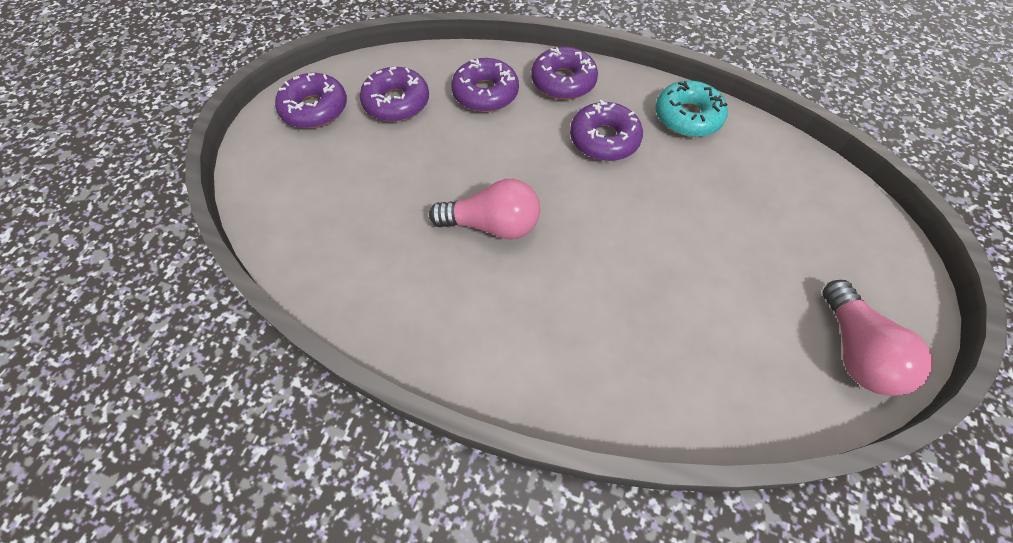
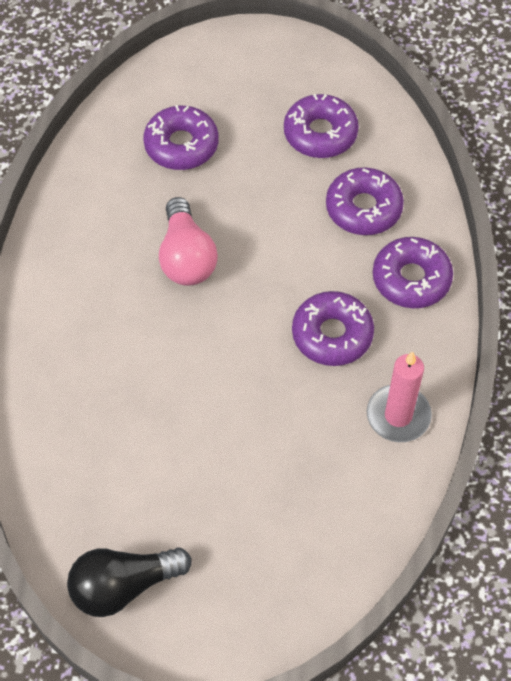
camera: 75 degrees right, 0 degrees up
purple donut [275,73,347,128] -> purple donut moved to [143,105,219,170]
turquoise donut [655,80,728,137] -> pink candle [367,351,432,442]
pink light bulb [822,280,933,396] -> black light bulb [67,547,192,617]

